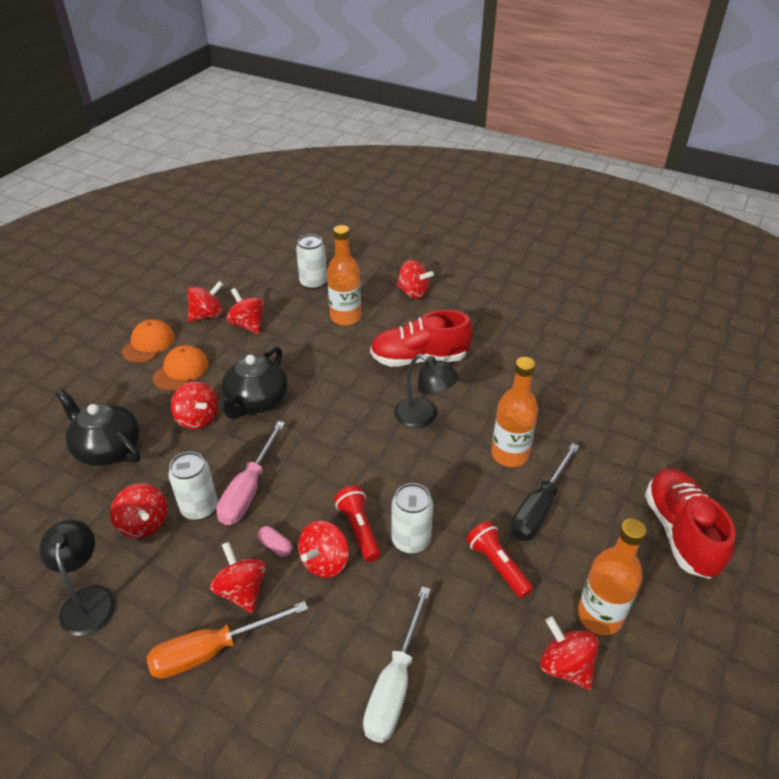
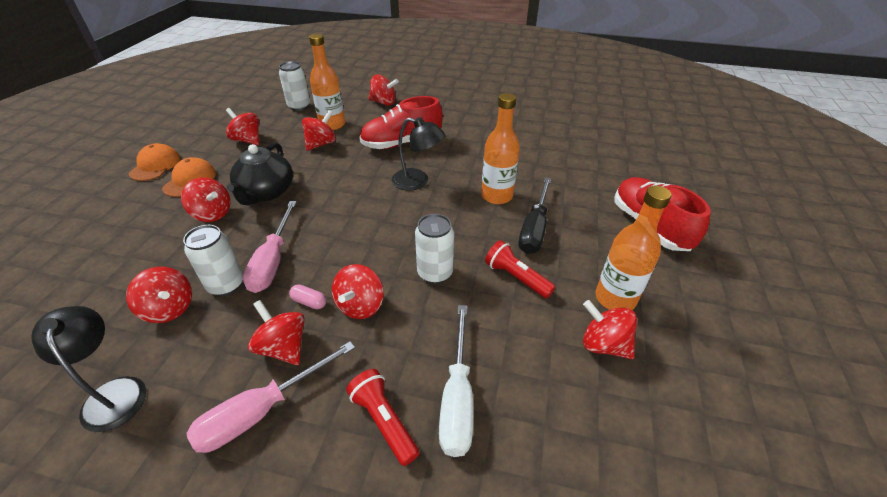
camera: 15 degrees left, 0 degrees up
black teapot [55,389,141,466] -> none
orange screwdriver [146,601,308,679] -> pink screwdriver [186,341,355,453]
red spinning top [188,281,223,322] -> red spinning top moved to [302,110,336,151]
red flashlight [334,486,381,562] -> red flashlight moved to [346,369,420,466]

